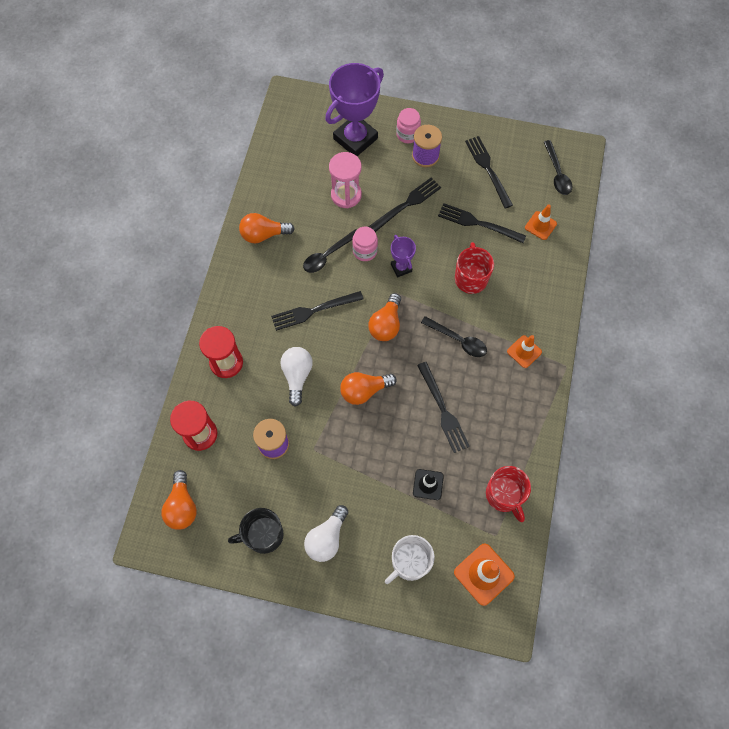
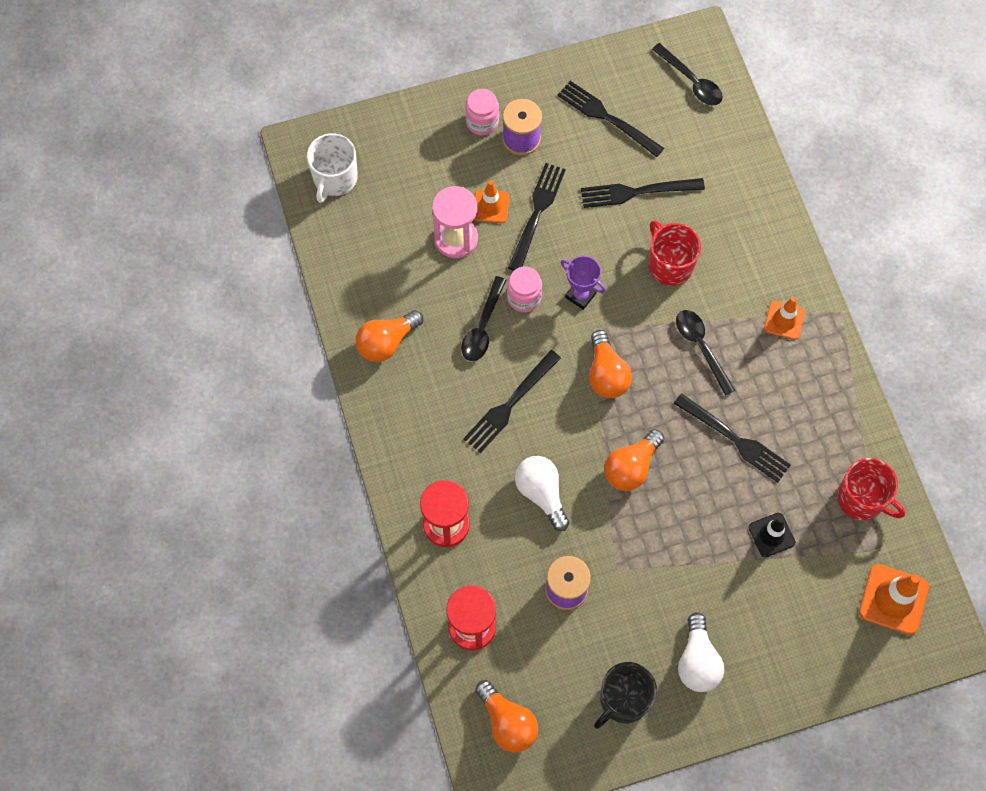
camera: 30 degrees left, 0 degrees up
purple trophy [325,63,384,156] -> none
white mug [385,535,434,584] -> white mug moved to [307,133,358,203]
black spoon [421,316,487,357] -> black spoon turned 120 degrees counterclockwise [676,310,736,396]
orange traffic cone [525,205,557,240] -> orange traffic cone moved to [474,180,509,223]

